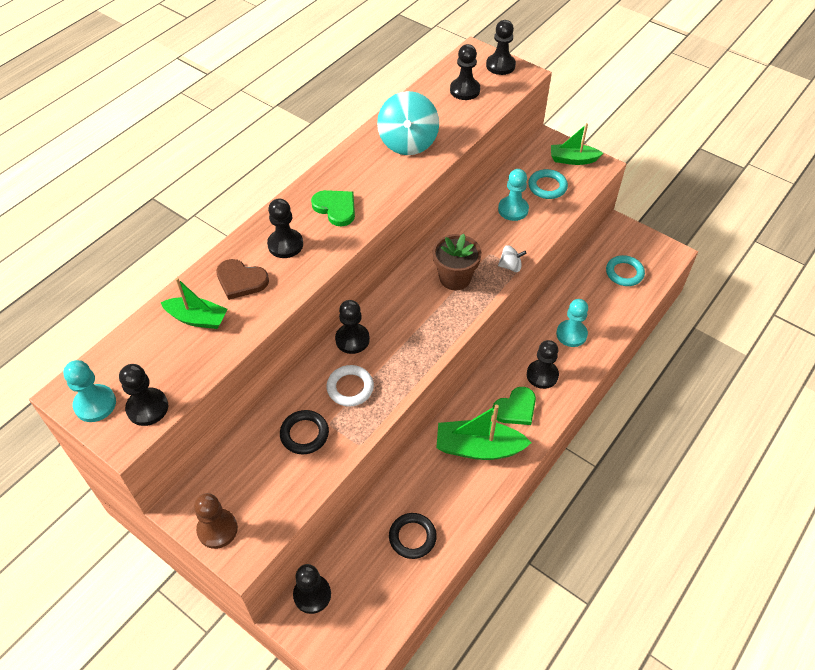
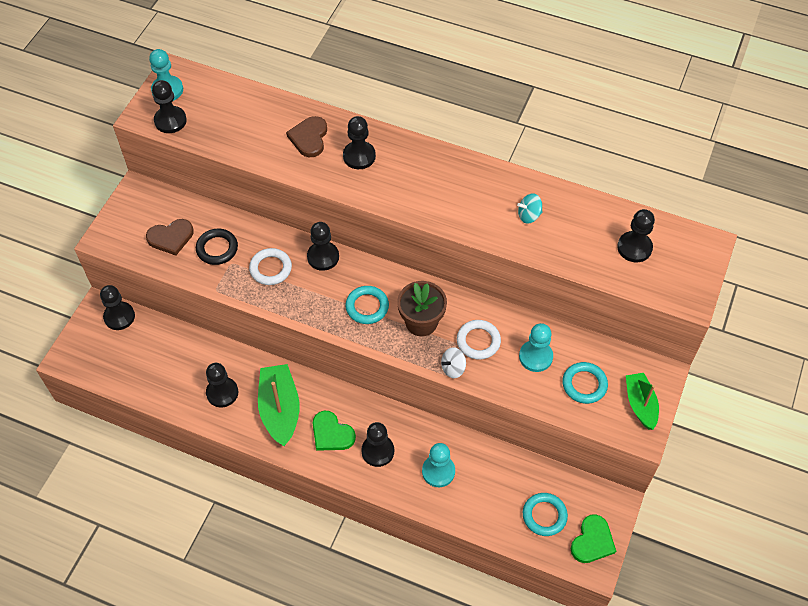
camera: 75 degrees right, 5 degrees up
green boat [160,278,228,329] -> none
brown pawn [194,493,238,549] -> none
green heart [311,190,355,226] -> green heart moved to [571,514,616,563]
turquoise spinning top [377,91,439,155] -> turquoise spinning top [517,193,543,224], size x0.48
black ring [389,513,437,559] -> none
black pawn [486,20,516,75] -> black pawn moved to [206,363,238,407]
white spinning top [498,245,527,272] -> white spinning top turned 75 degrees clockwise [441,347,466,378]
none -> brown heart [146,219,194,256]
none -> turquoise ring [345,286,389,324]
none -> white ring [457,320,501,360]

